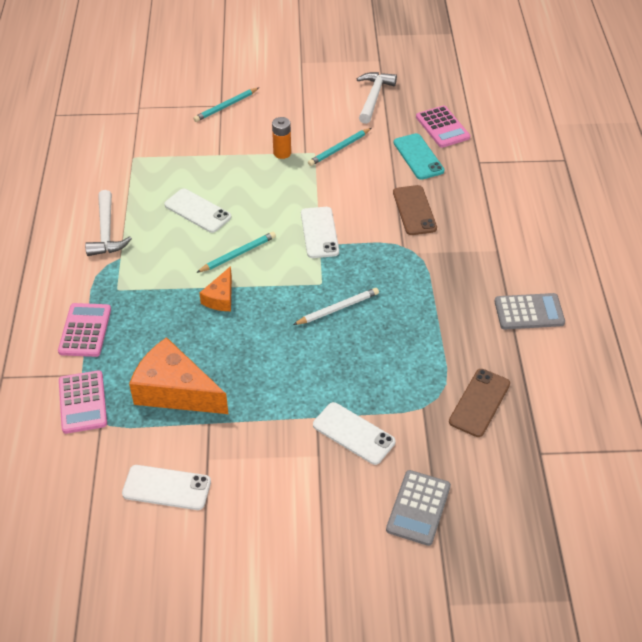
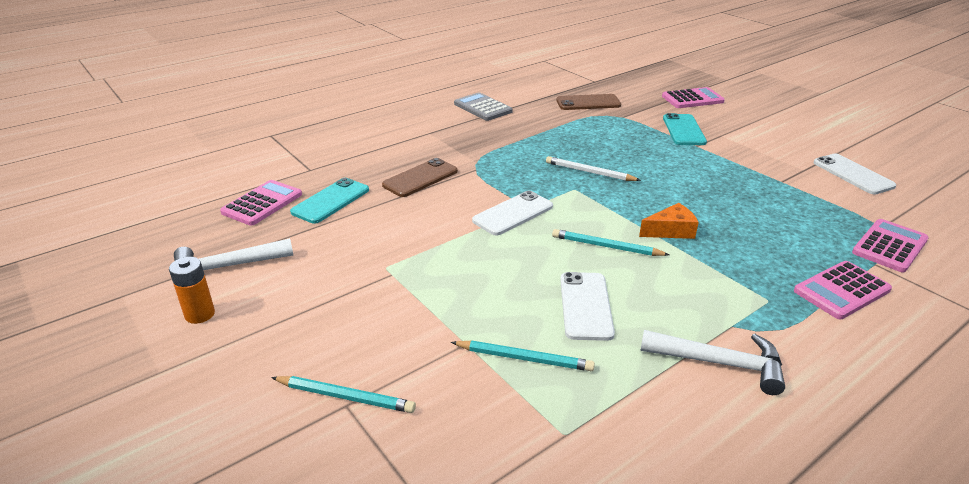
camera: 125 degrees left, 15 degrees down
white hammer [85,190,132,256] -> white hammer turned 60 degrees clockwise [640,330,785,395]
orange cheese [129,337,228,414] -> none
orange battery [272,117,291,159] -> orange battery moved to [169,257,215,324]
turquoise pencil [308,128,371,166] -> turquoise pencil moved to [451,341,595,371]
white phone [313,402,396,465] -> turquoise phone [663,113,707,145]
grey calculator [386,470,451,546] -> pink calculator [662,87,725,108]

